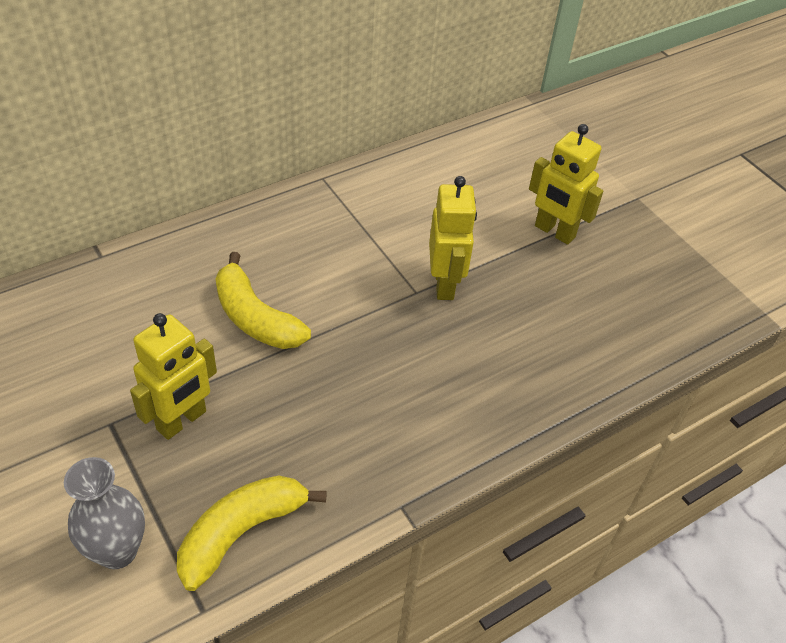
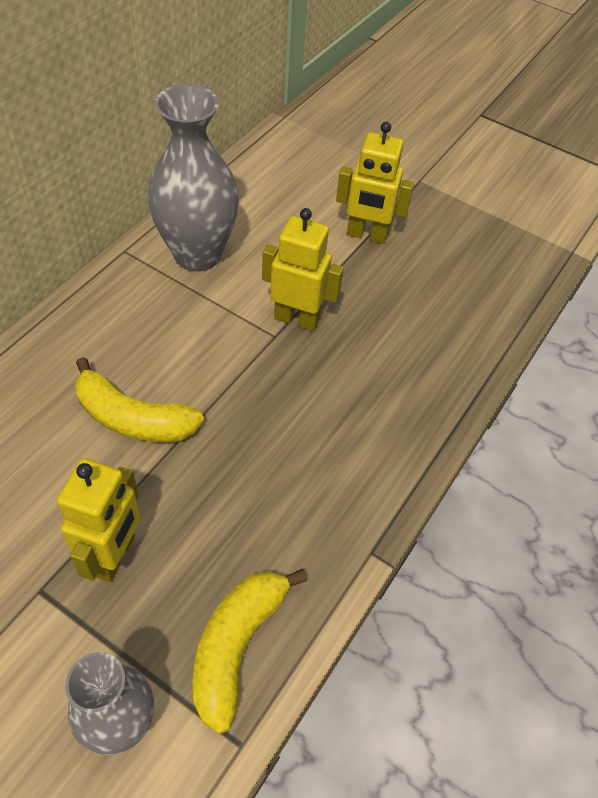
camera: 25 degrees left, 5 degrees up
yellow robot [429,176,477,300] -> yellow robot turned 45 degrees counterclockwise [262,208,344,331]
none -> grey vase [148,84,239,272]

